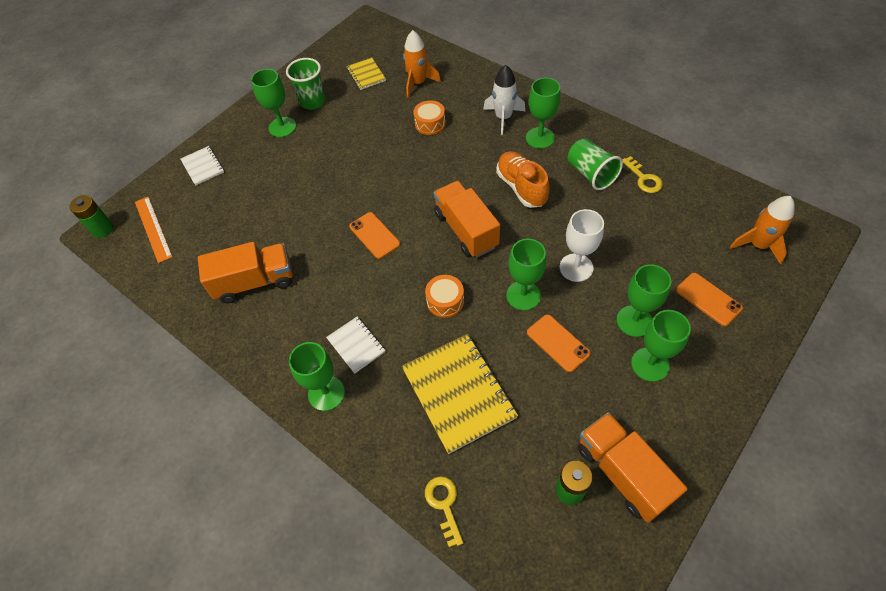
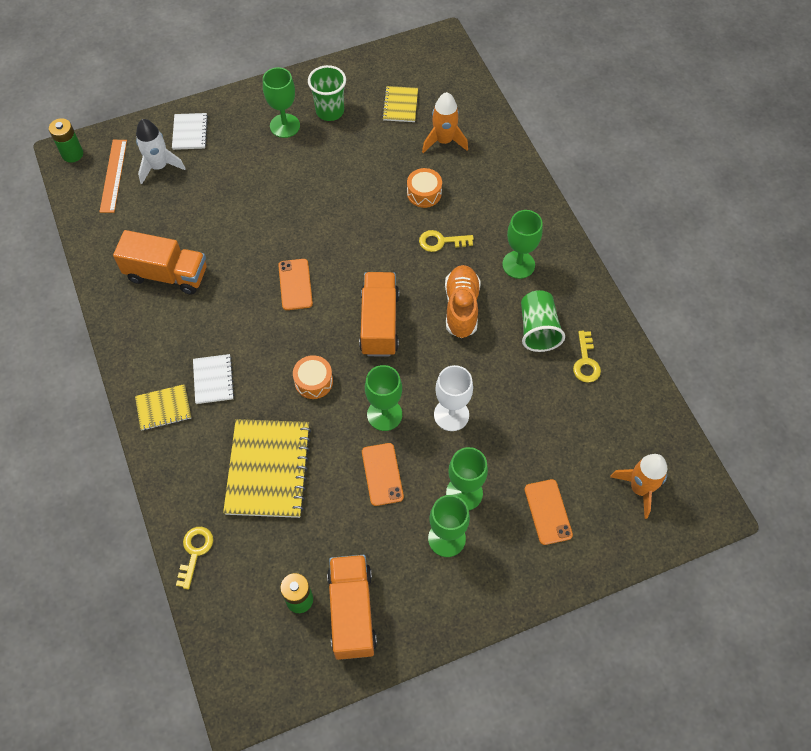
camera: 25 degrees right, 5 degrees up
green goblet [289,342,345,411] -> yellow notebook [135,384,191,431]
white rocket [483,65,525,135] -> white rocket moved to [136,119,186,184]
none -> yellow key [419,230,474,252]

